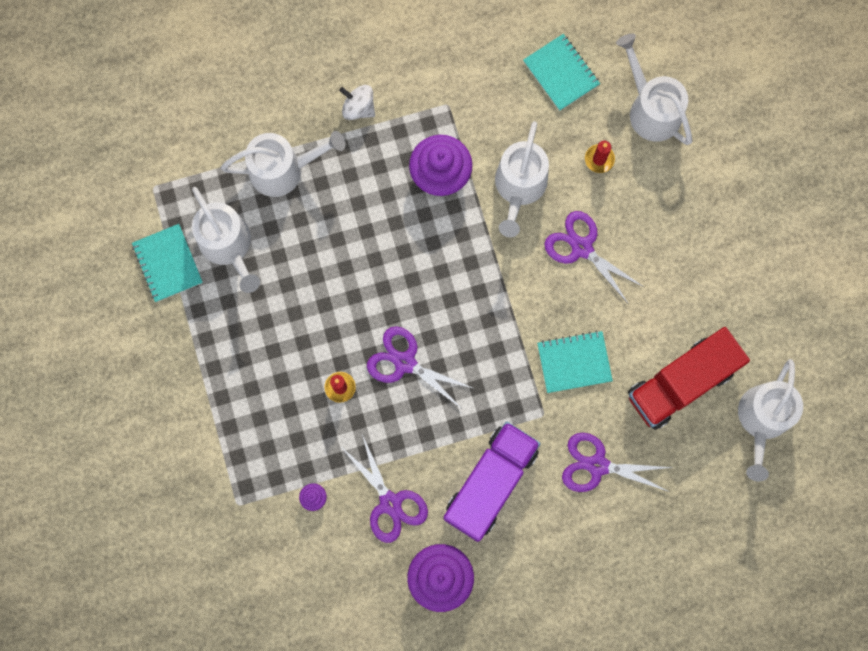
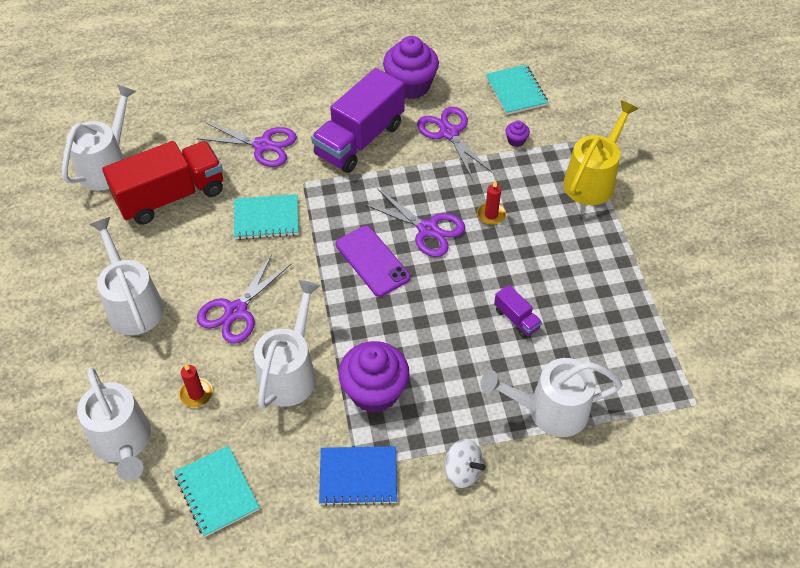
camera: 175 degrees left, 25 degrees down
turquoise notebook [132,224,203,302] -> turquoise notebook moved to [486,65,548,115]
white watering can [192,187,260,293] -> white watering can moved to [89,217,164,335]
purple scissors [544,211,645,305] -> purple scissors turned 75 degrees clockwise [197,254,291,344]
none -> blue notebook [319,446,397,506]
none -> purple phone [336,226,410,297]
none -> purple truck [494,285,542,338]
none -> yellow watering can [563,100,638,205]

